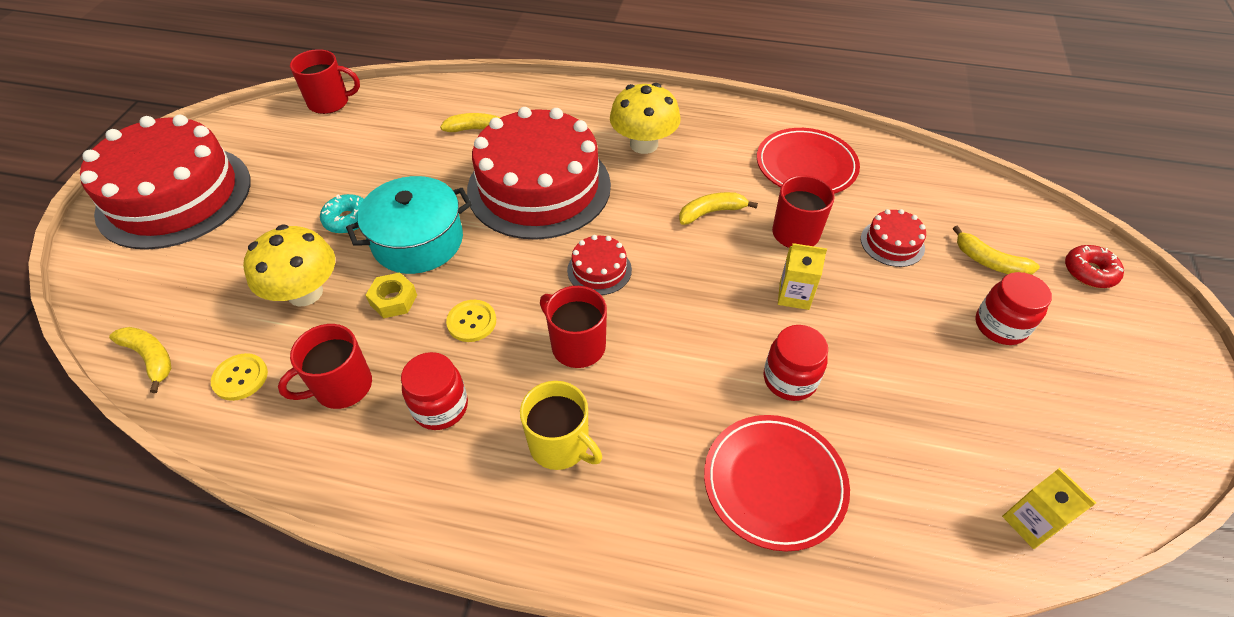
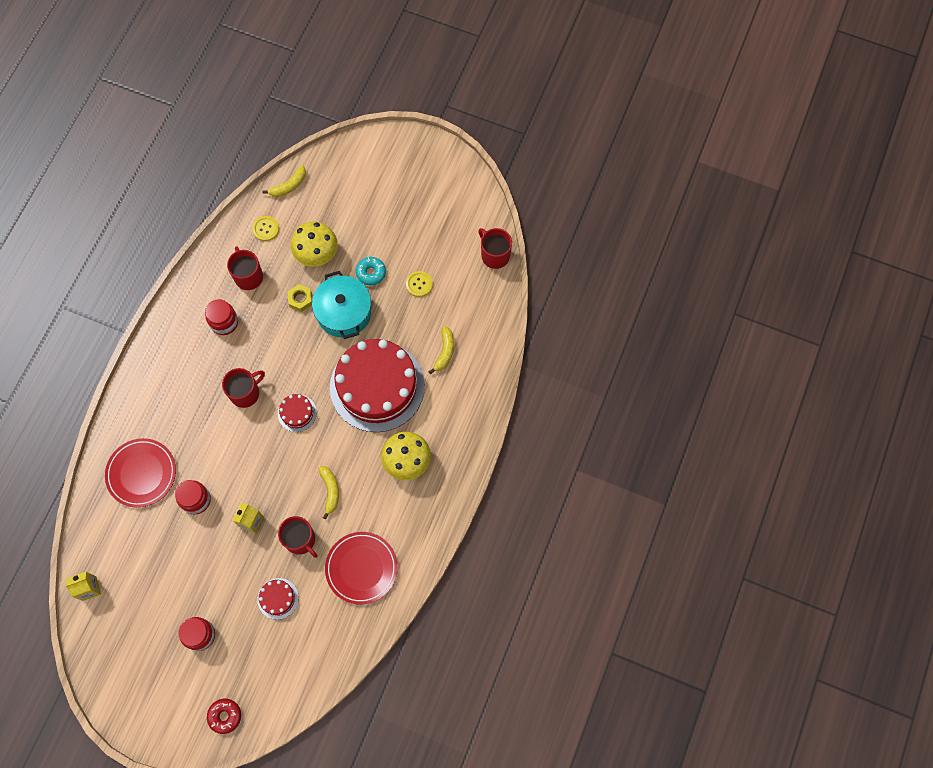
camera: 100 degrees right, 20 degrees up
red cake [80,115,251,250] -> none
red mug [290,49,360,114] -> red mug turned 135 degrees clockwise [478,228,512,269]
yellow button [446,300,496,342] -> yellow button moved to [406,271,433,297]
yellow mug [520,381,602,470] -> none
yellow banana [953,226,1040,275] -> none

